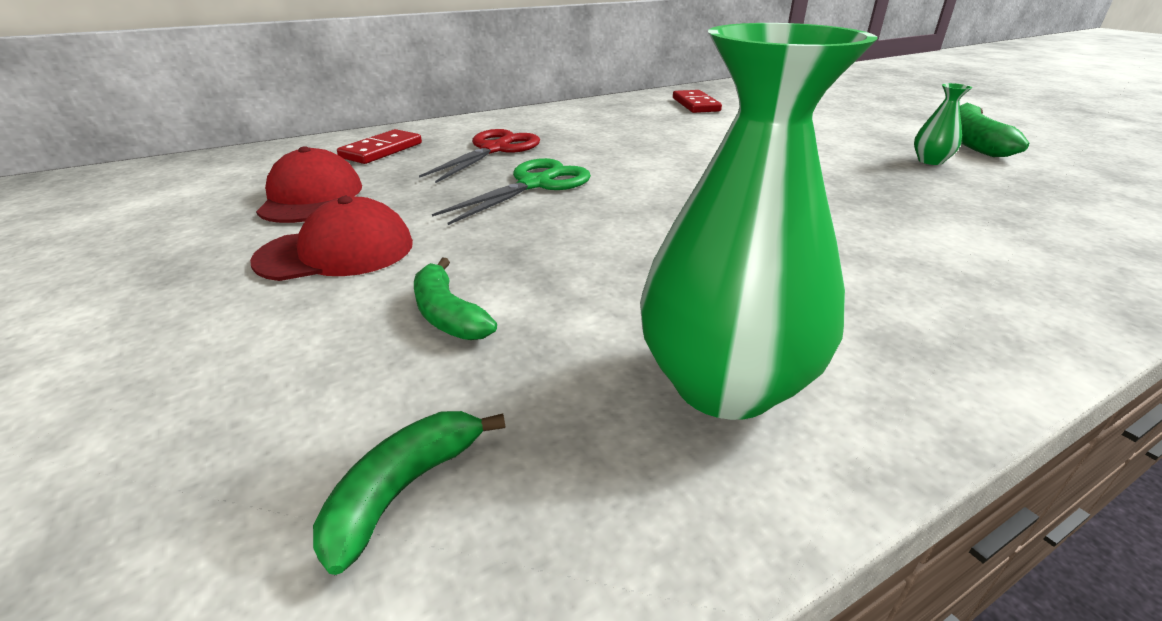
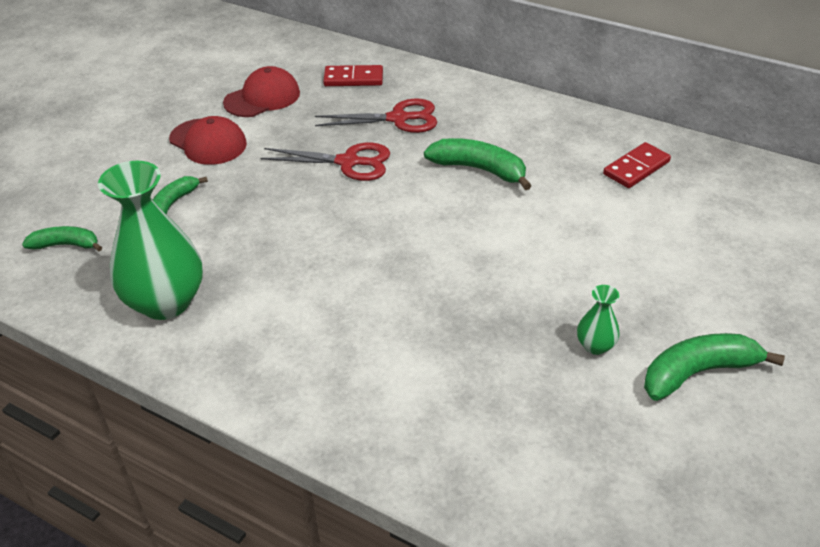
camera: 60 degrees right, 10 degrees up
green scissors [432,158,591,225] -> red scissors [261,143,390,181]
none -> green banana [424,138,532,190]

